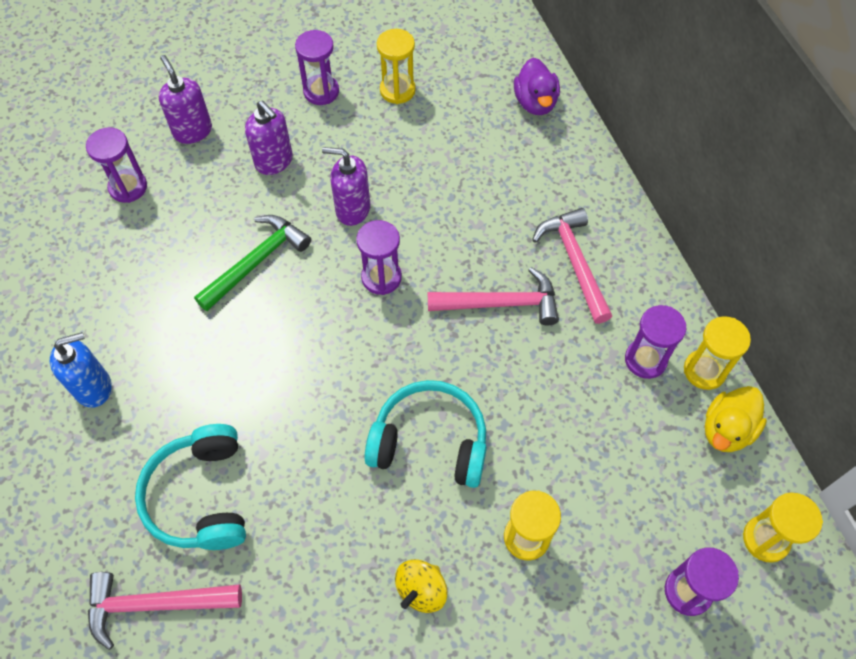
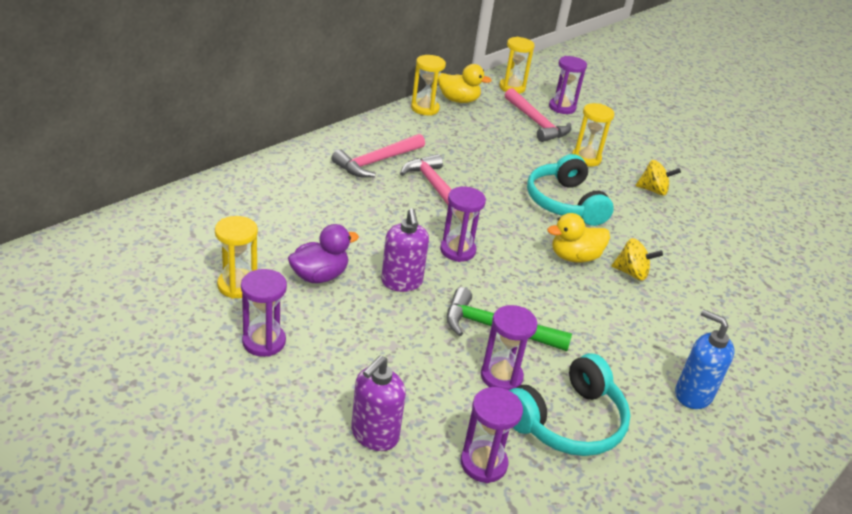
camera: 120 degrees left, 25 degrees down
pink hammer [88,572,242,650] -> pink hammer moved to [505,88,571,142]
turquoise headphones [135,424,246,550] -> turquoise headphones moved to [509,353,631,456]
purple soap dispenser [245,101,293,175] -> none
purple duck [514,58,560,115] -> purple duck moved to [288,224,359,283]
purple hourglass [625,305,686,379] -> purple hourglass moved to [481,305,538,390]
none -> yellow duck [547,213,610,262]
none -> yellow spinning top [612,238,663,281]

